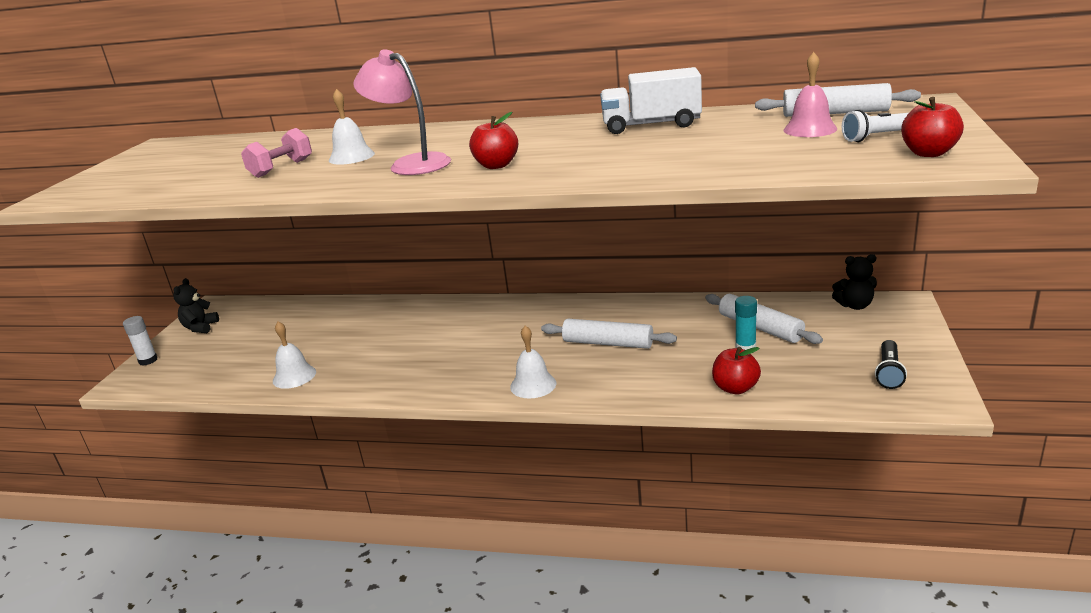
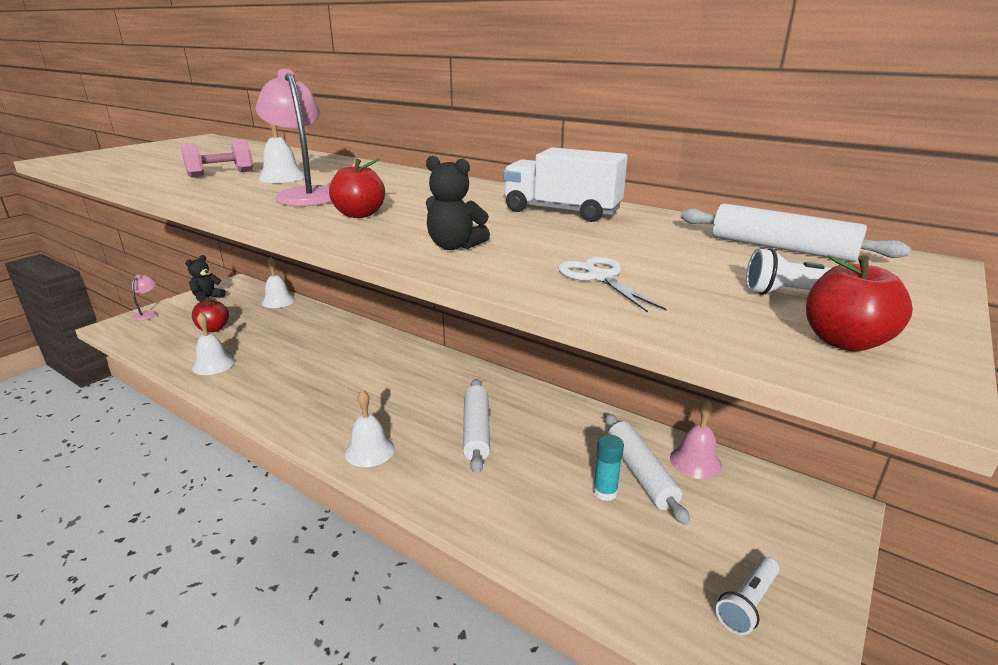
camera: 20 degrees right, 0 degrees up
white glue stick [123,316,158,366] -> pink lamp [131,275,157,321]
white rolling pin [541,319,677,349] -> white rolling pin turned 45 degrees clockwise [463,379,490,474]
red apple [712,347,761,394] -> red apple moved to [192,298,229,332]
pink bell [784,52,837,137] -> pink bell moved to [670,400,722,479]
black teddy bear [832,254,877,310] -> black teddy bear moved to [426,156,490,250]
black flashlight [875,340,907,389] -> white flashlight [715,557,779,635]
none -> white bell [261,257,295,308]
none -> white scissors [558,257,667,313]

